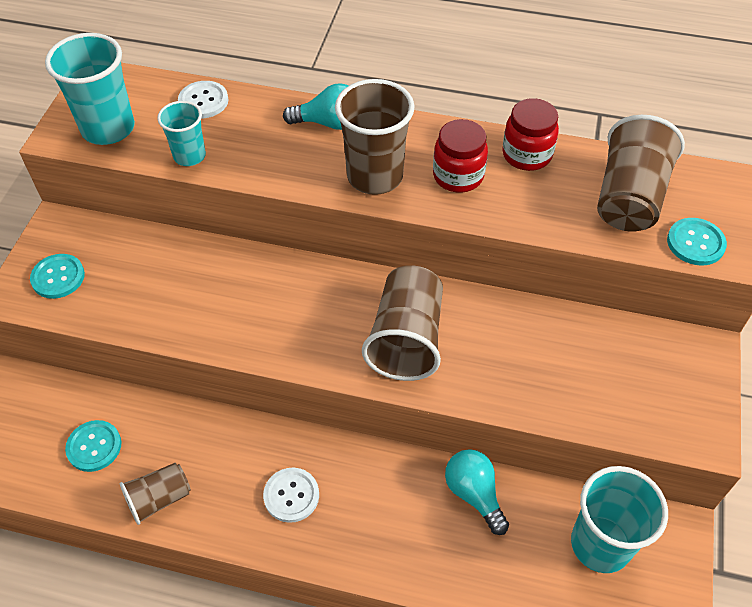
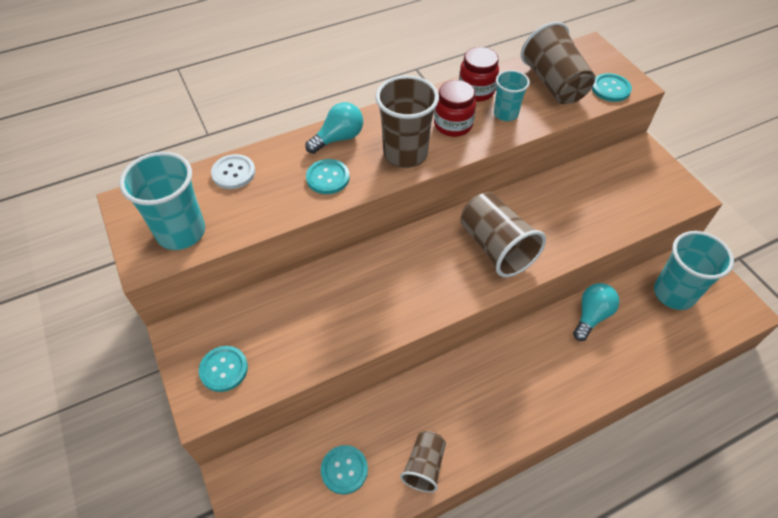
camera: 40 degrees left, 0 degrees up
turquoise cup [157,101,206,166] -> turquoise cup moved to [494,70,530,121]
white button [263,468,319,523] -> none
turquoise light bulb [445,449,509,535] -> turquoise light bulb turned 105 degrees clockwise [573,283,620,341]
none -> turquoise button [306,159,350,194]

